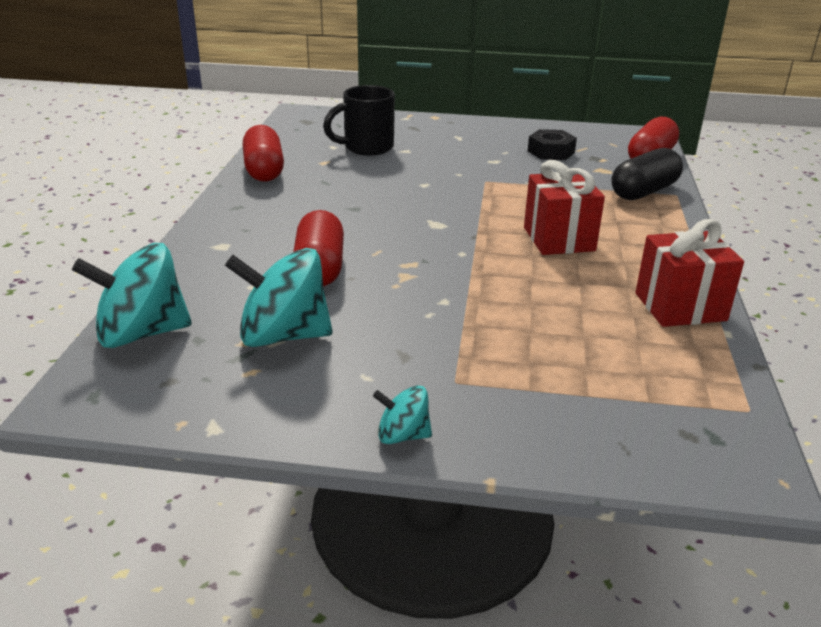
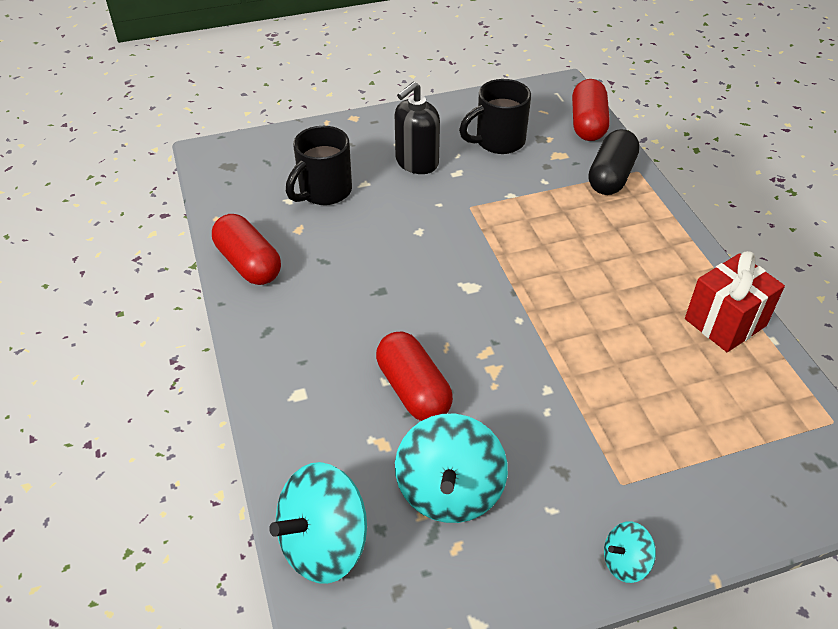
camera: 25 degrees left, 15 degrees up
turquoise spinning top [225,248,333,347] -> turquoise spinning top turned 60 degrees counterclockwise [395,414,508,523]
red gift [524,160,605,255] -> none
black nut [528,129,577,160] -> black mug [459,79,531,154]
none -> black soap dispenser [395,82,440,174]

